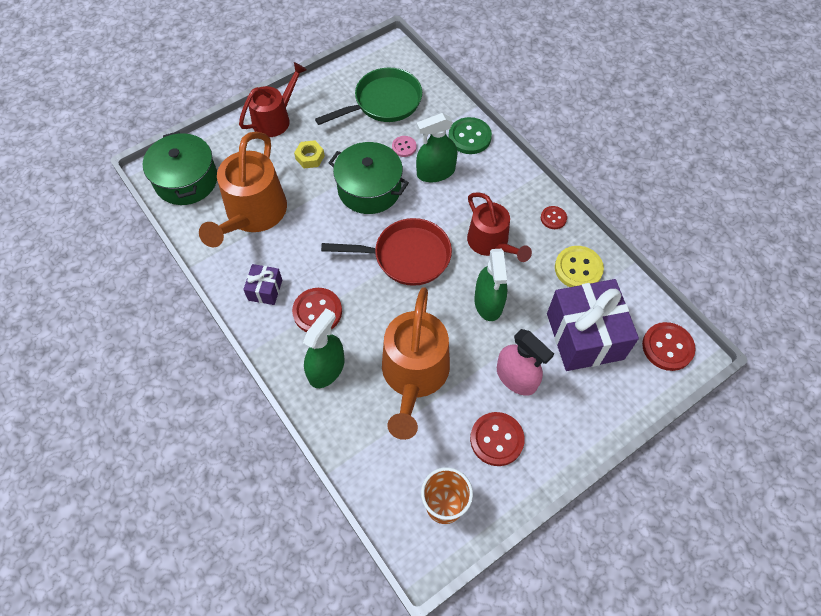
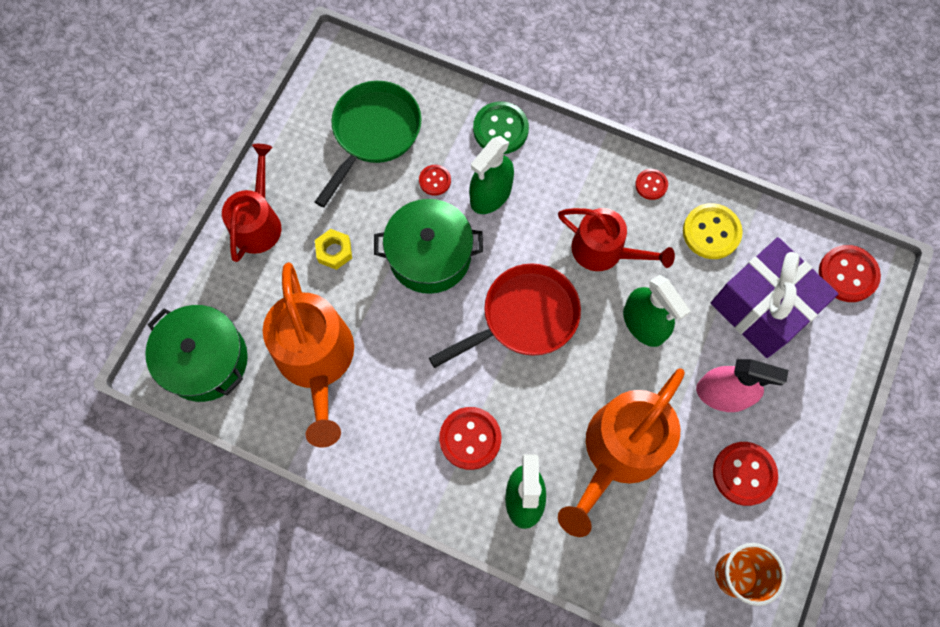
camera: 30 degrees left, 10 degrees up
purple gift [243,264,282,305] -> none
orange watering can [382,287,450,440] -> orange watering can turned 60 degrees clockwise [558,368,685,537]
pink button [392,136,417,157] -> red button [419,165,451,196]

